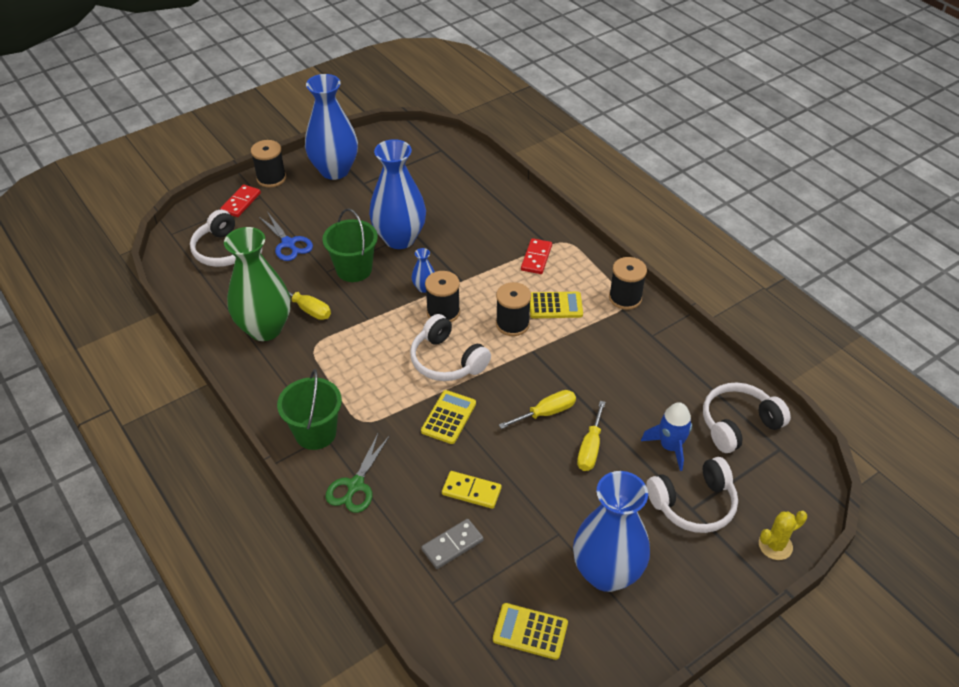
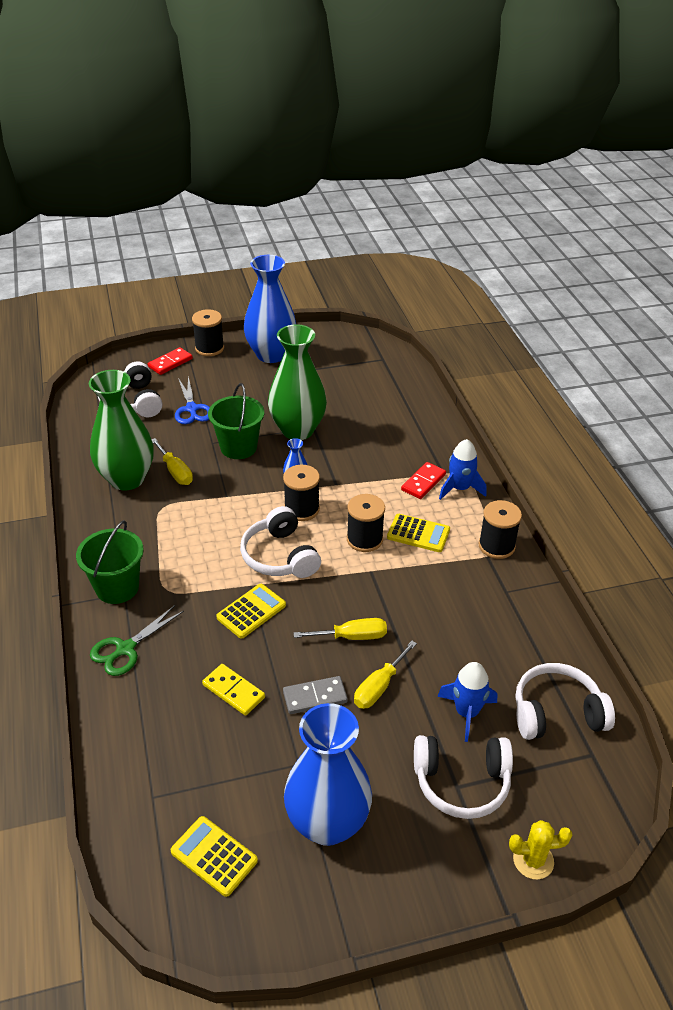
camera: 20 degrees right, 5 degrees down
blue vase [369,139,426,249] -> green vase [268,324,327,440]
grey domino [421,519,484,569] -> grey domino moved to [283,676,348,714]
none -> blue rocket [439,439,486,500]

